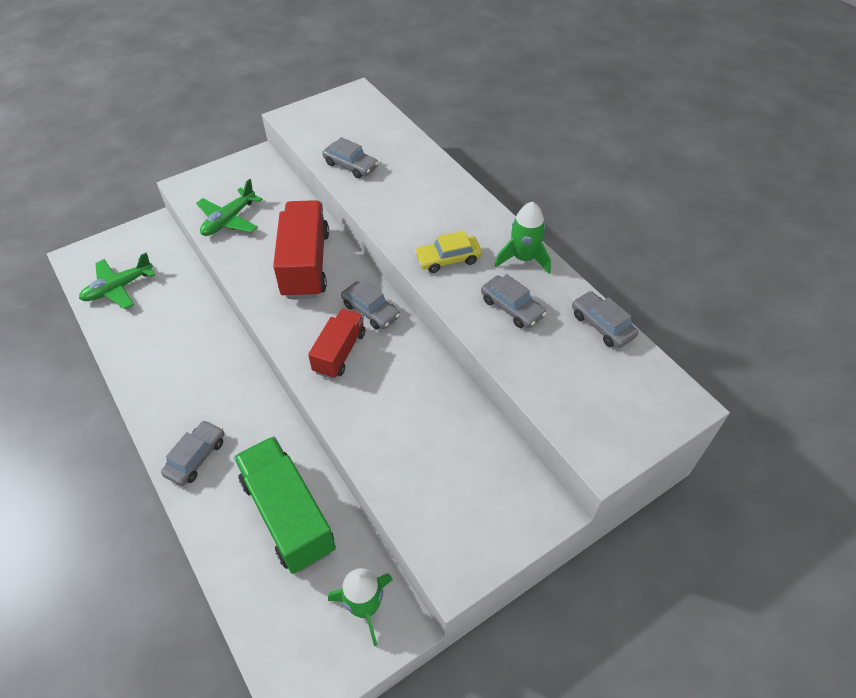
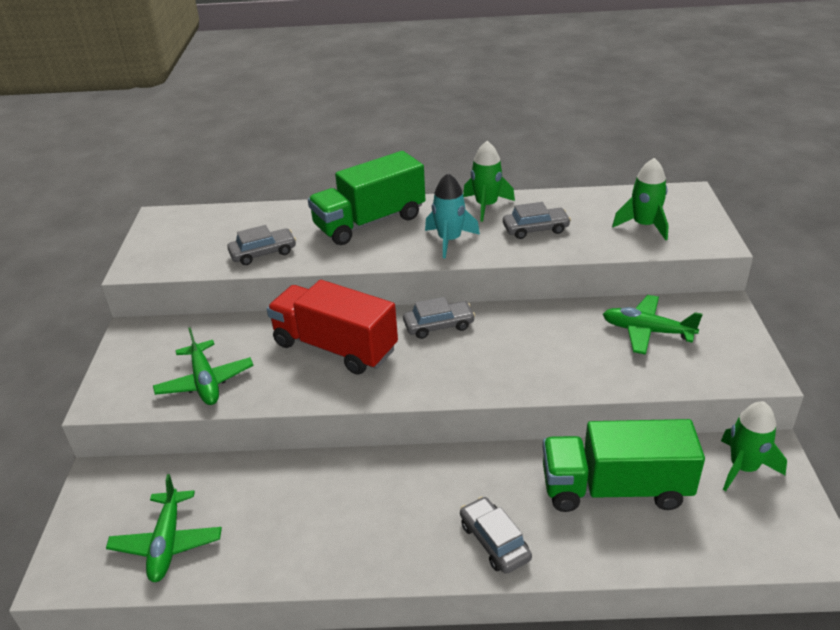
camera: 55 degrees left, 15 degrees down
red truck [308,309,366,379] -> none
yellow car [415,231,482,273] -> turquoise rocket [425,173,480,258]
grey car [572,291,638,348] -> none
none -> green truck [308,151,425,245]
none -> green plane [603,295,703,355]
none -> green rocket [612,158,669,240]

